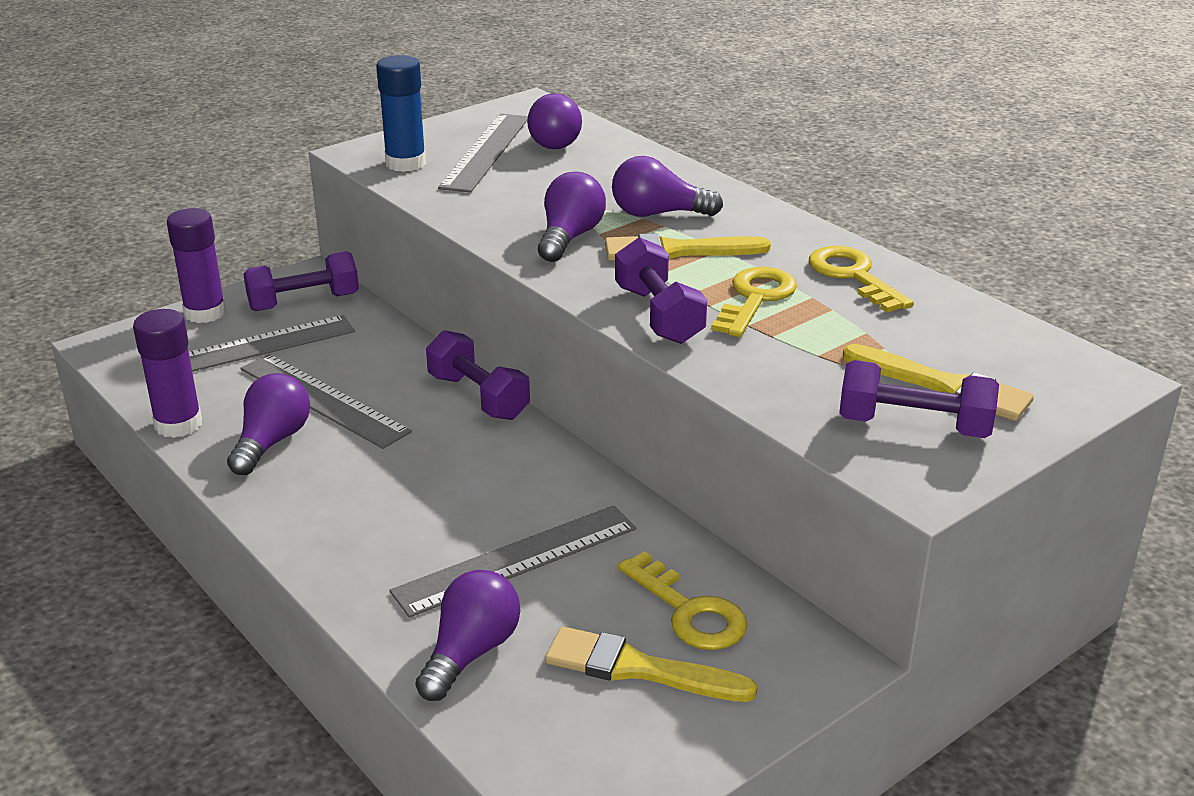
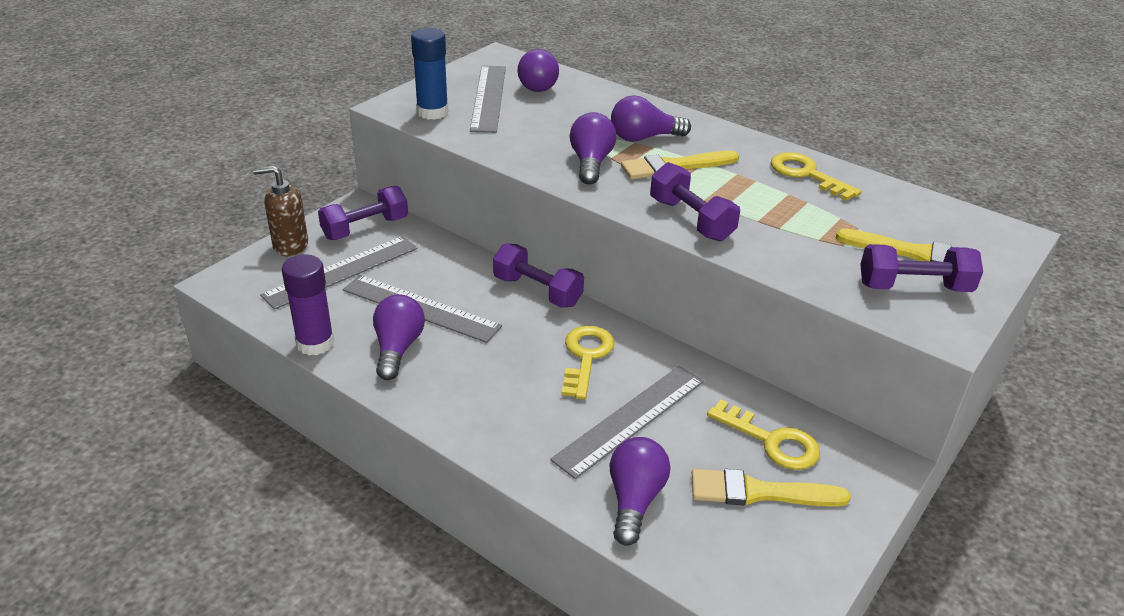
camera: 15 degrees left, 5 degrees up
purple glue stick [167,208,226,323] -> brown soap dispenser [253,166,308,256]
yellow key [711,267,797,337] -> yellow key moved to [561,326,614,399]

